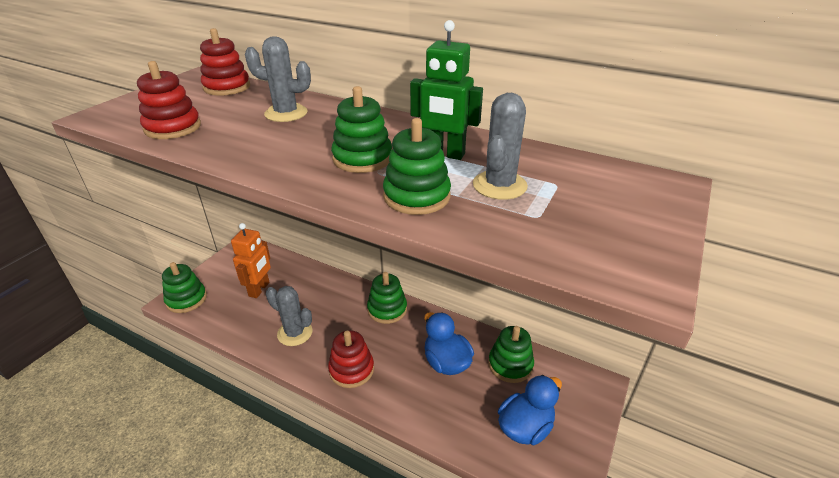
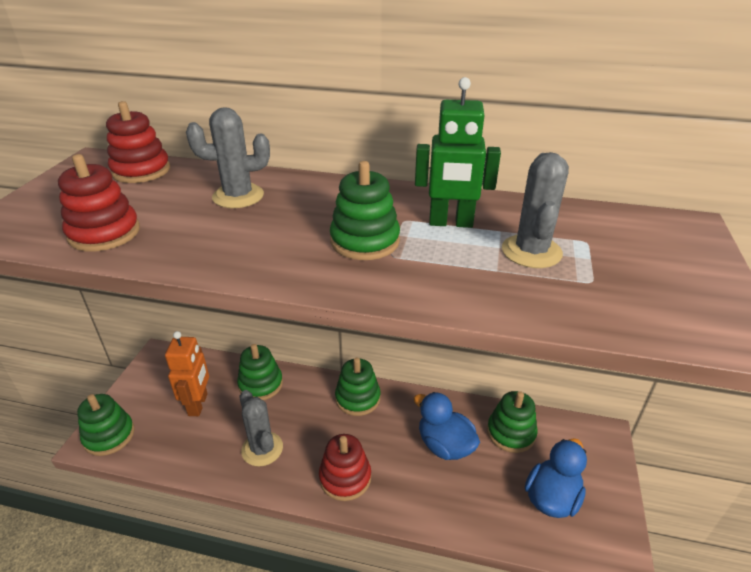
camera: 15 degrees left, 0 degrees up
grey cactus [266,286,312,346] -> grey cactus turned 45 degrees clockwise [240,390,283,467]
green stacking toy [383,118,451,215] -> green stacking toy moved to [237,344,283,400]

